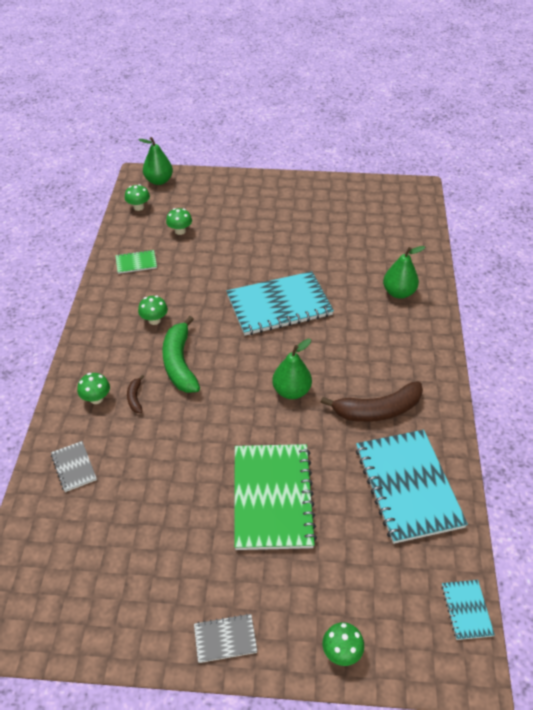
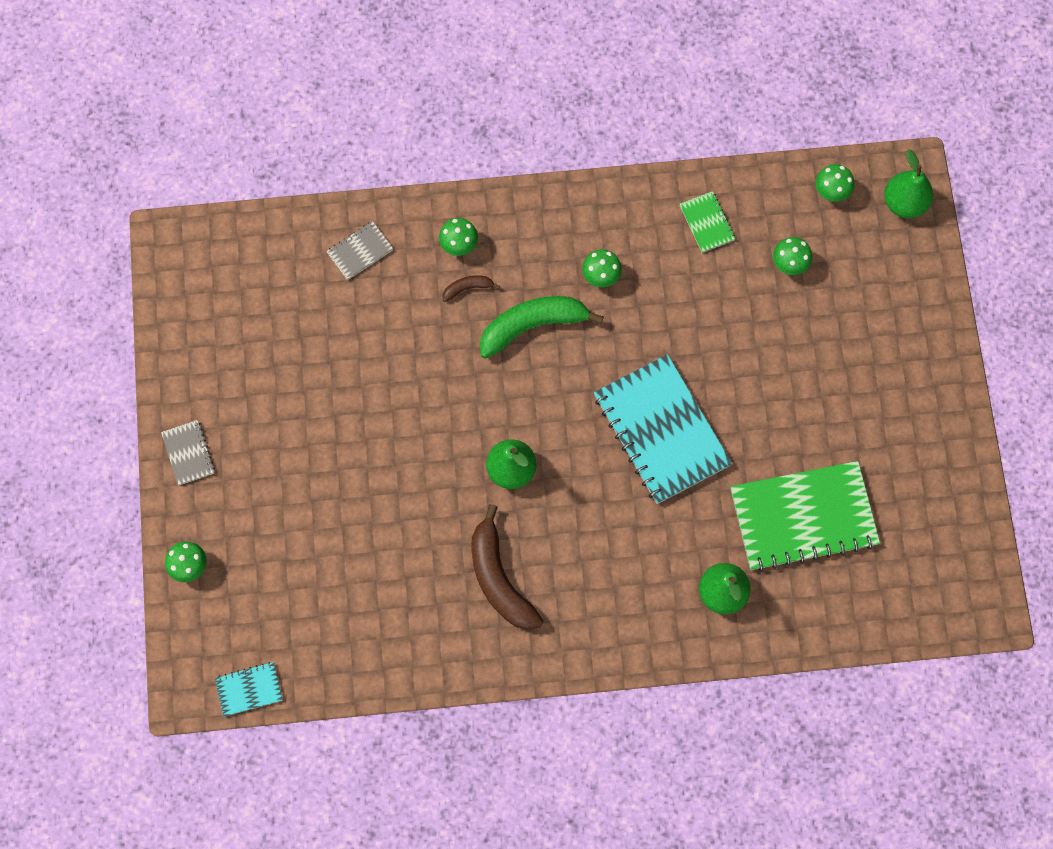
camera: 80 degrees right, 25 degrees up
green notebook [234,444,317,550] -> green notebook moved to [731,461,880,572]
turquoise notebook [356,430,468,544] -> none

